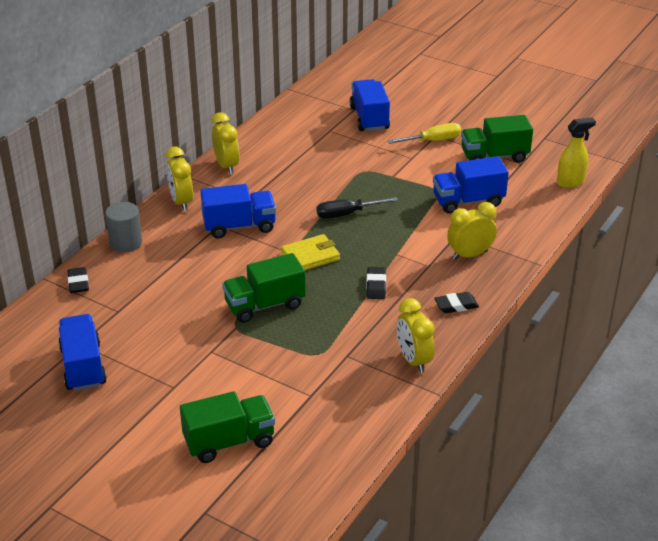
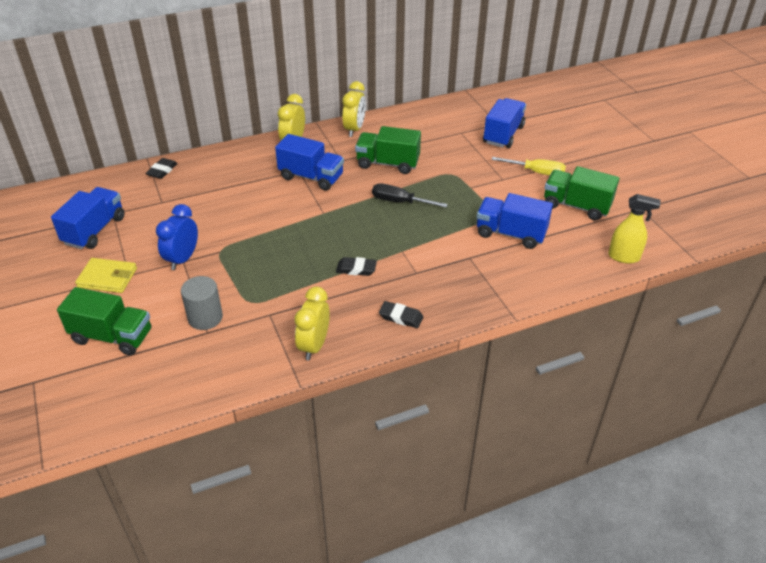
camera: 35 degrees right, 5 degrees up
grey cylinder [105,202,142,252] -> grey cylinder moved to [181,276,223,330]
green truck [222,253,306,323] -> green truck moved to [355,126,421,174]
yellow wallet [281,234,340,270] -> yellow wallet moved to [75,258,137,293]
black eraser [366,267,386,299] -> black eraser turned 60 degrees clockwise [336,257,377,276]
yellow clock [447,202,497,260] -> none
none -> blue clock [156,204,198,270]

